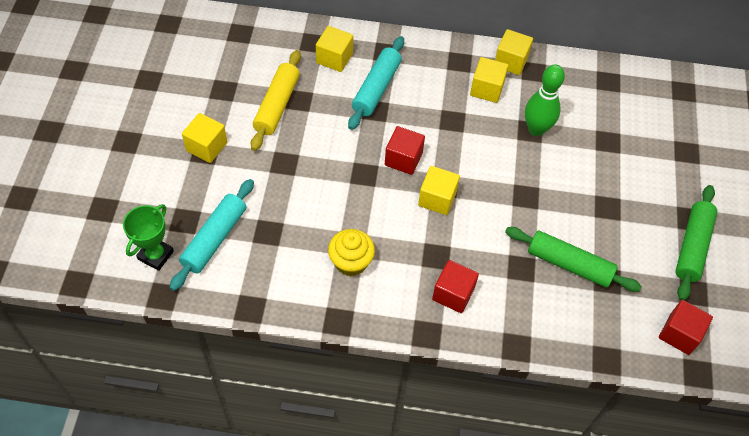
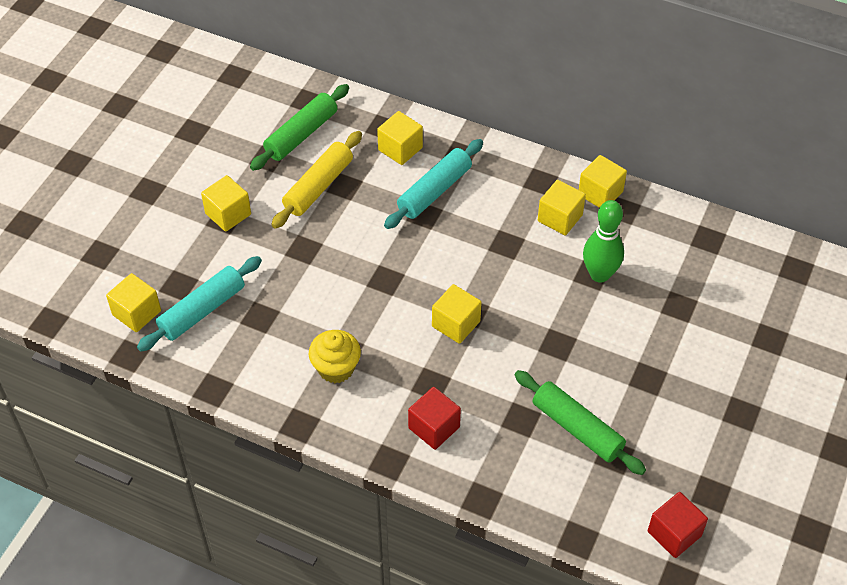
camera: 20 degrees right, 5 degrees down
green trophy [123,204,174,271] -> yellow cube [106,273,161,332]
red cube [385,126,425,175] -> none
green rolling pin [675,185,717,301] -> green rolling pin moved to [250,84,349,171]

